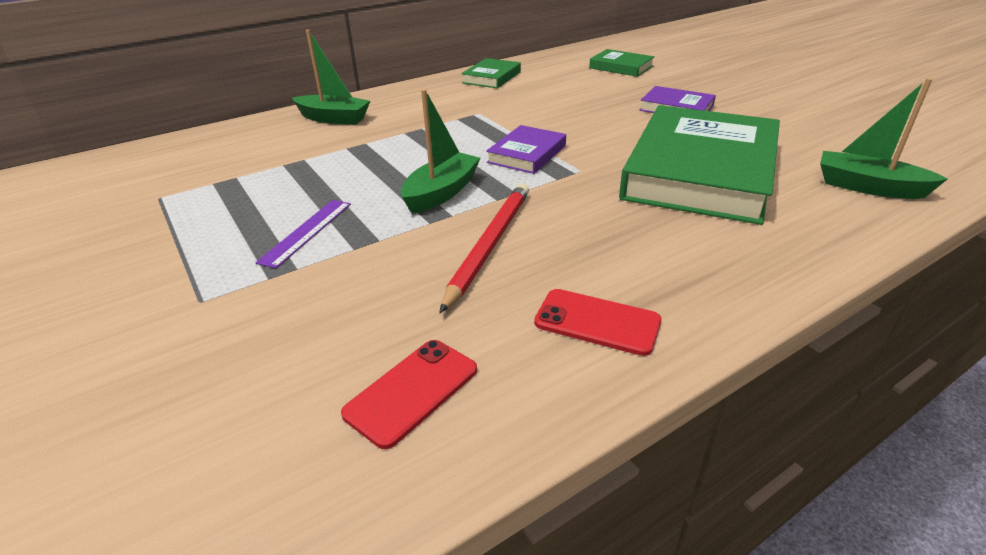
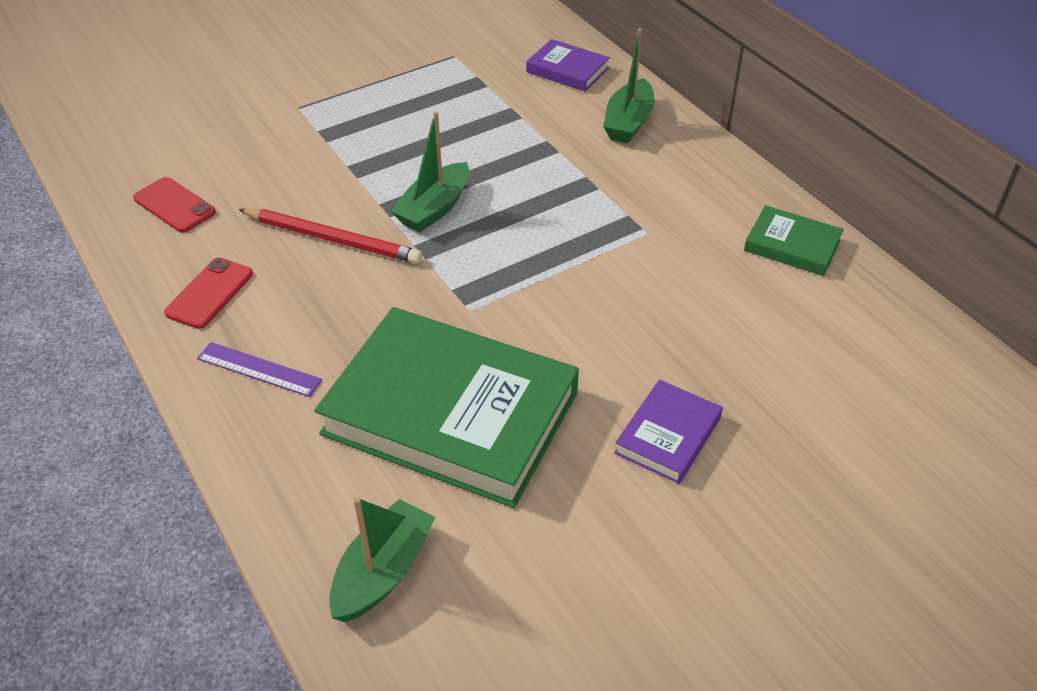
camera: 90 degrees right, 10 degrees up
purple ruler [255,200,351,269] -> purple ruler moved to [197,342,322,397]
green boat [401,89,481,214] -> green boat turned 90 degrees clockwise [391,112,469,232]
purple book [486,125,566,174] -> purple book moved to [526,39,610,92]
green book [589,49,655,77] -> none

